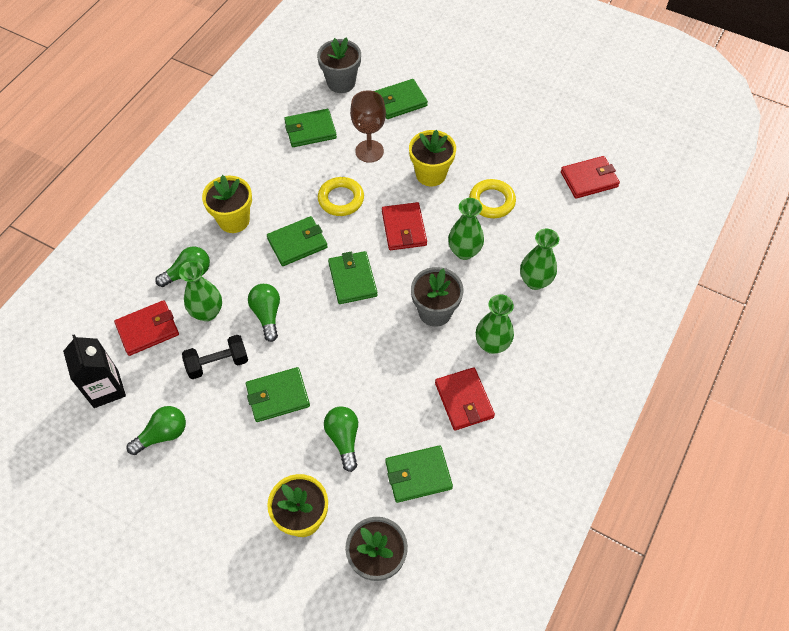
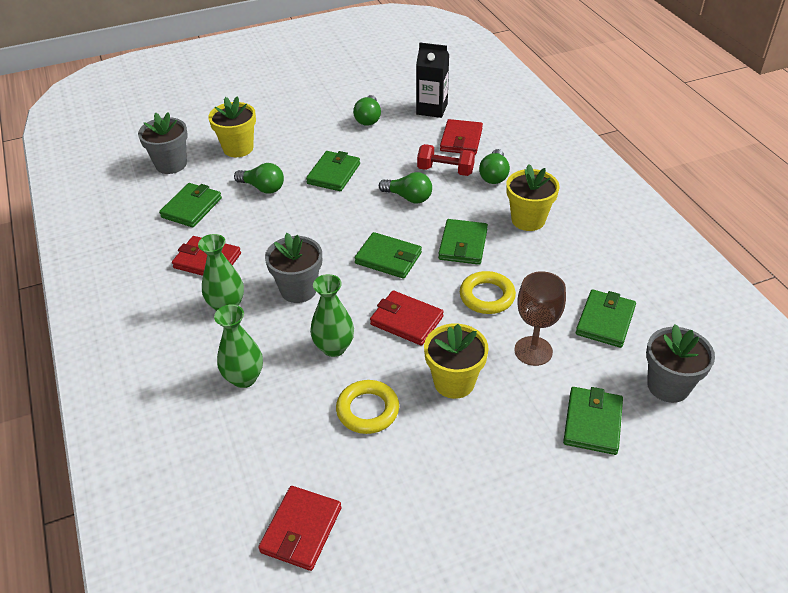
camera: 130 degrees right, 15 degrees down
green vase [179,261,222,321] -> red dumbbell [417,144,475,176]
black dumbbell [182,335,248,379] -> none

